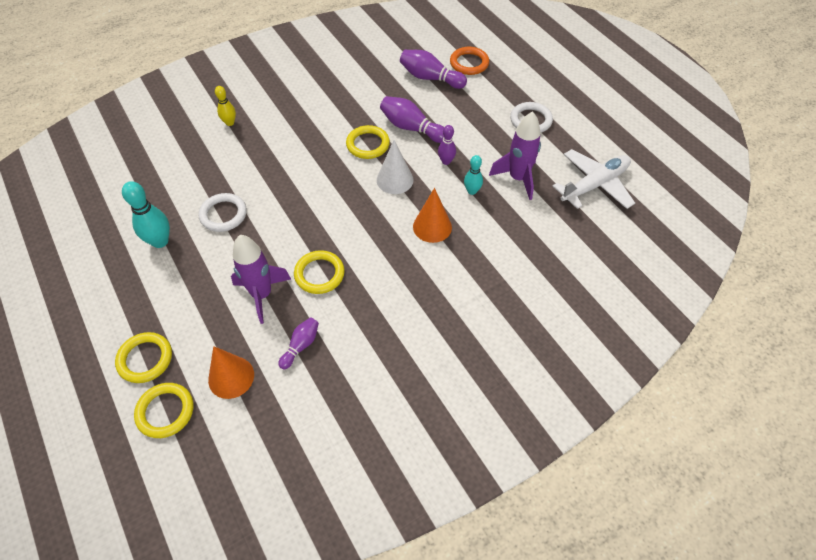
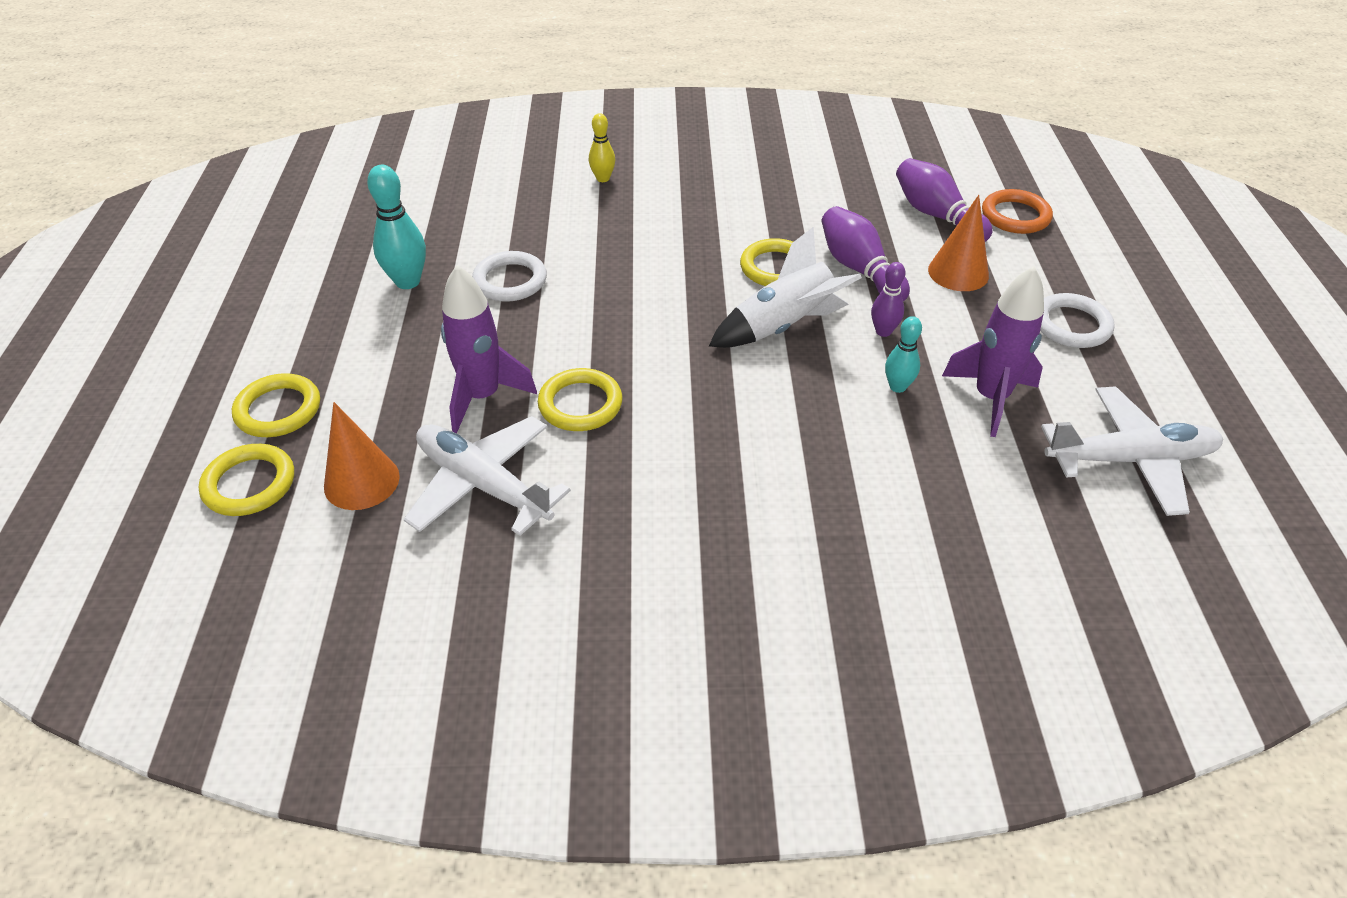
camera: 30 degrees right, 10 degrees down
purple bowling pin [278,317,319,370] -> white plane [404,416,571,536]
white cone [377,140,414,194] -> white rocket [709,226,862,348]
orange cone [413,188,452,243] -> orange cone moved to [928,195,989,291]

